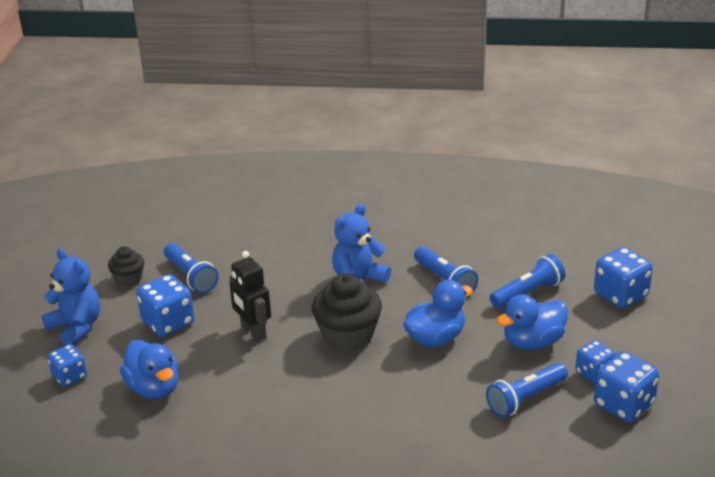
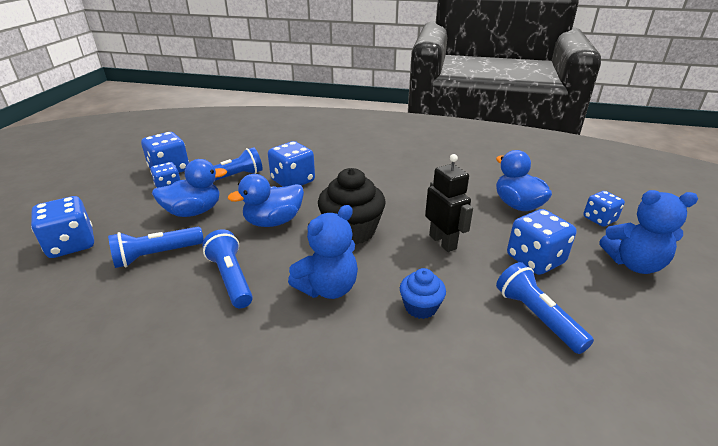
camera: 175 degrees left, 0 degrees up
blue teddy bear [42,248,100,345] -> blue teddy bear turned 45 degrees counterclockwise [600,190,698,274]
black cupcake [108,246,144,287] -> none
none -> blue dice [268,141,315,187]
none -> blue cupcake [400,268,446,319]

